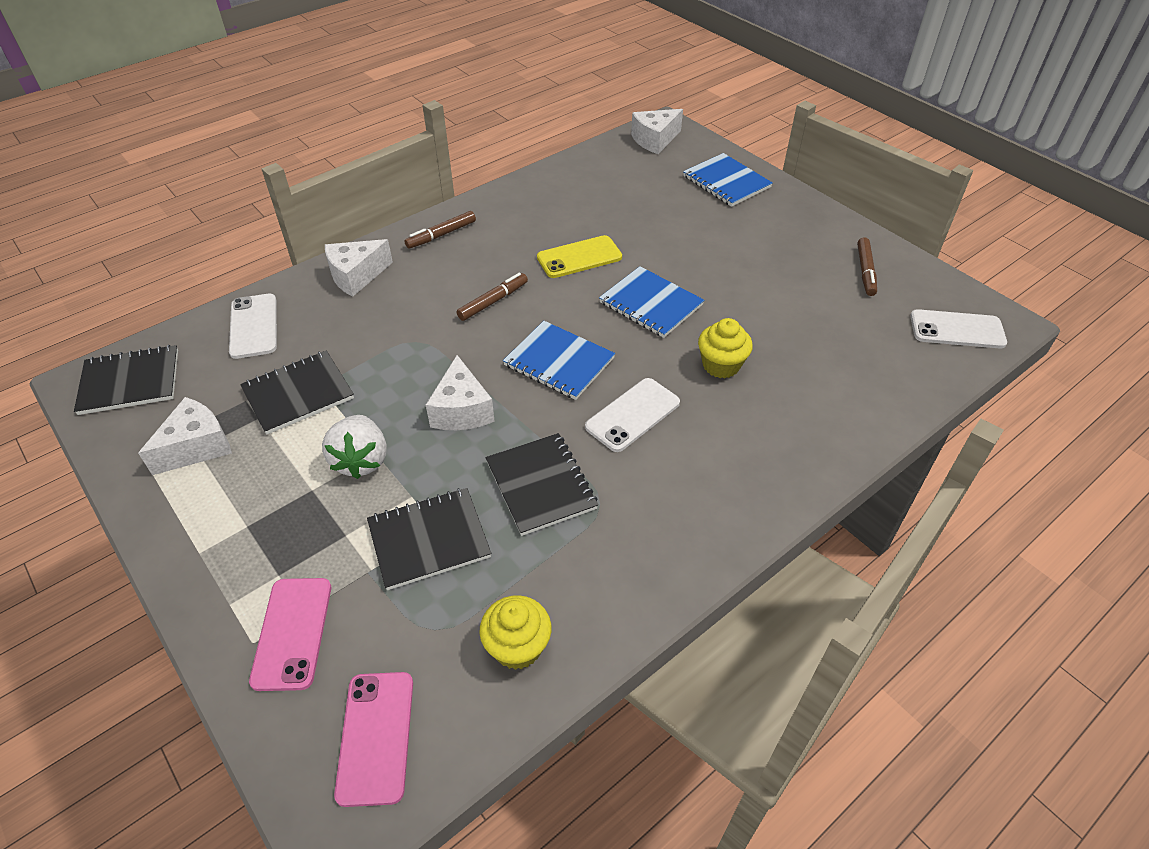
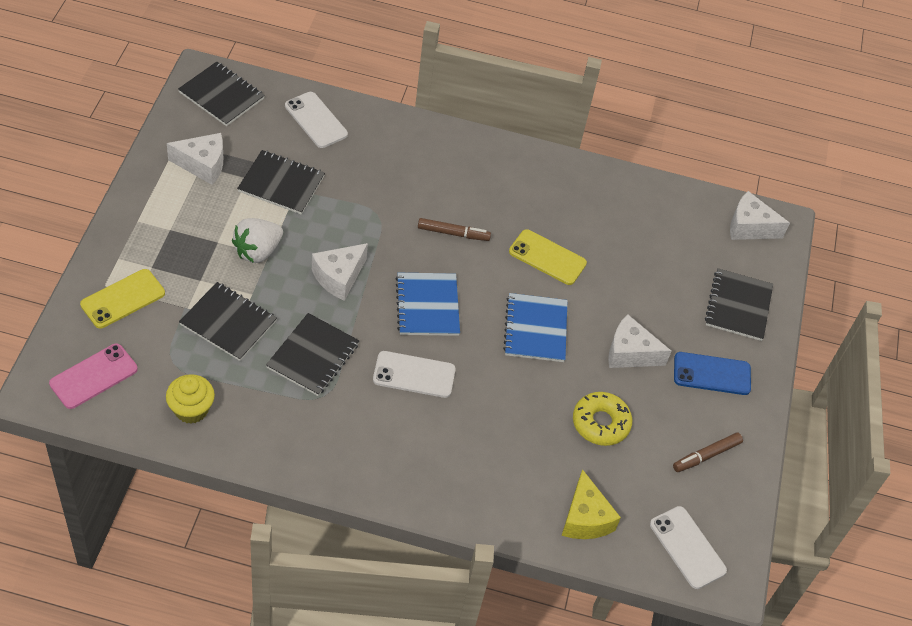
camera: 45 degrees right, 5 degrees up
white phone [229,294,277,359] -> white phone turned 75 degrees counterclockwise [285,92,348,148]
pink phone [249,578,331,691] -> yellow phone [80,269,165,328]
white cheese [325,239,393,296] -> white cheese moved to [608,315,671,368]
brown marker [404,211,476,249] -> none
blue notebook [683,153,773,207] -> black notebook [705,268,773,341]
yellow cupcake [698,318,753,378] -> none
none -> yellow cheese [562,469,621,539]
none -> yellow donut [573,392,632,446]
none -> blue phone [674,352,751,395]

